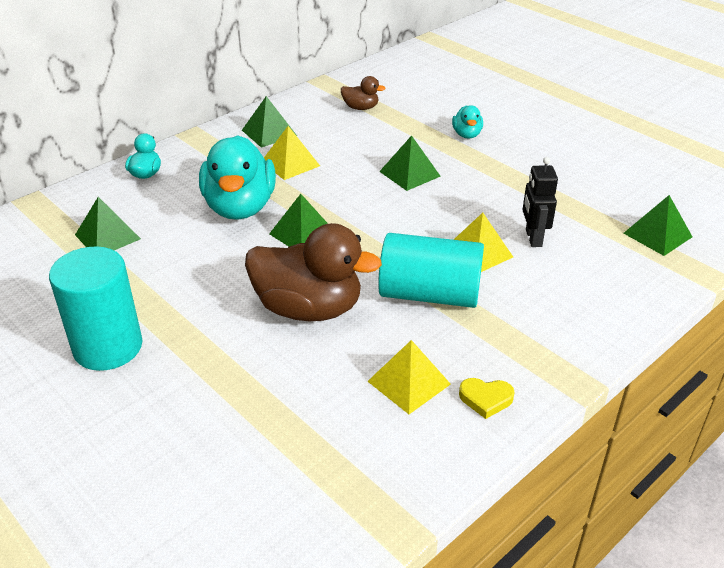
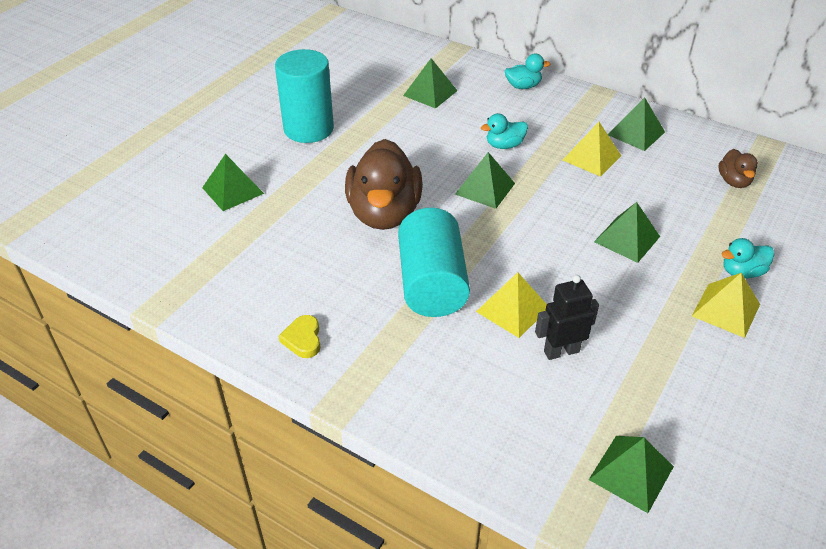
camera: 75 degrees right, 5 degrees up
turquoise duck [199,135,276,220] -> turquoise duck [481,113,528,149], size x0.46
yellow pyramid [367,340,451,414] -> yellow pyramid moved to [692,273,760,338]
none -> green pyramid [202,154,264,211]

